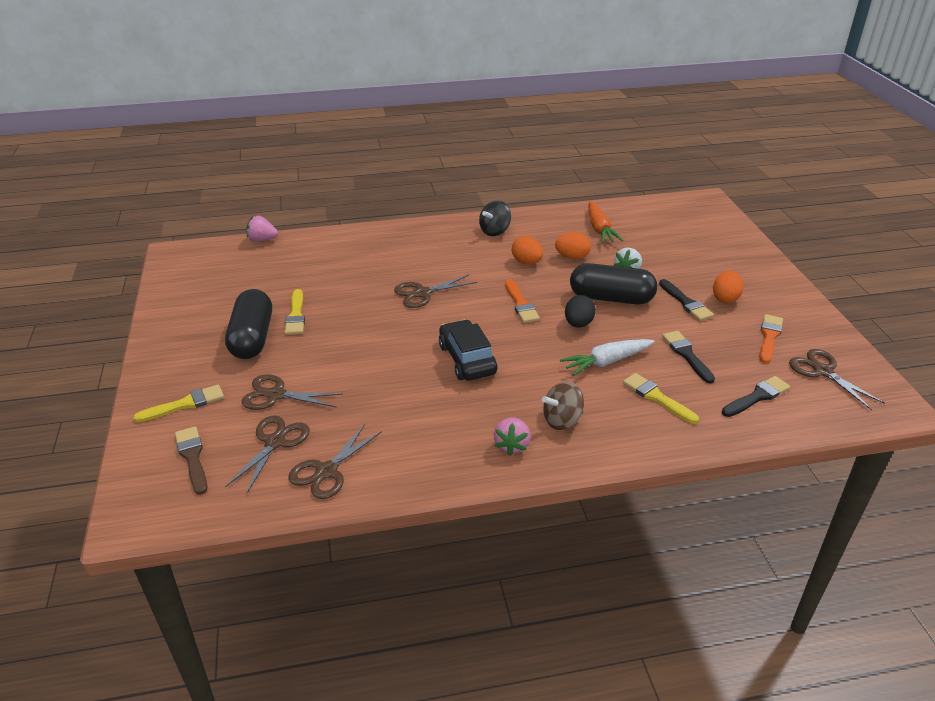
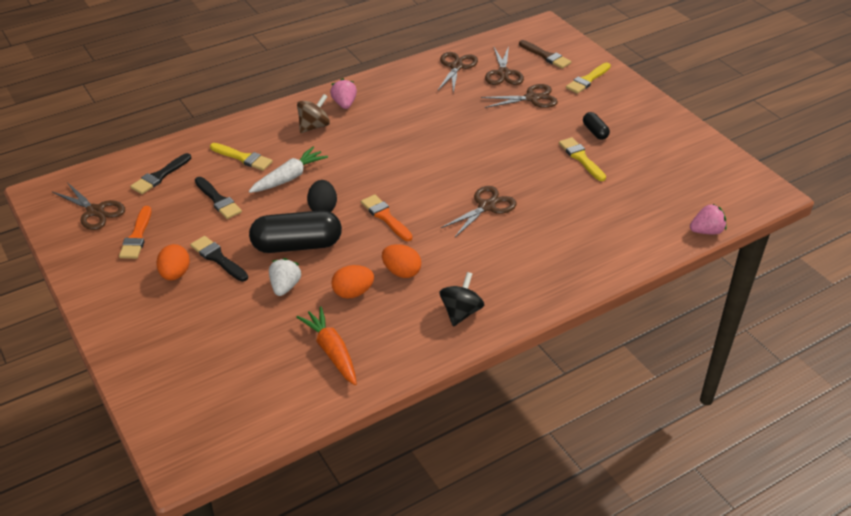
camera: 160 degrees right, 5 degrees up
black capsule [225,289,272,359] -> black capsule [583,112,610,140], size x0.47
black car [439,320,497,381] -> none

